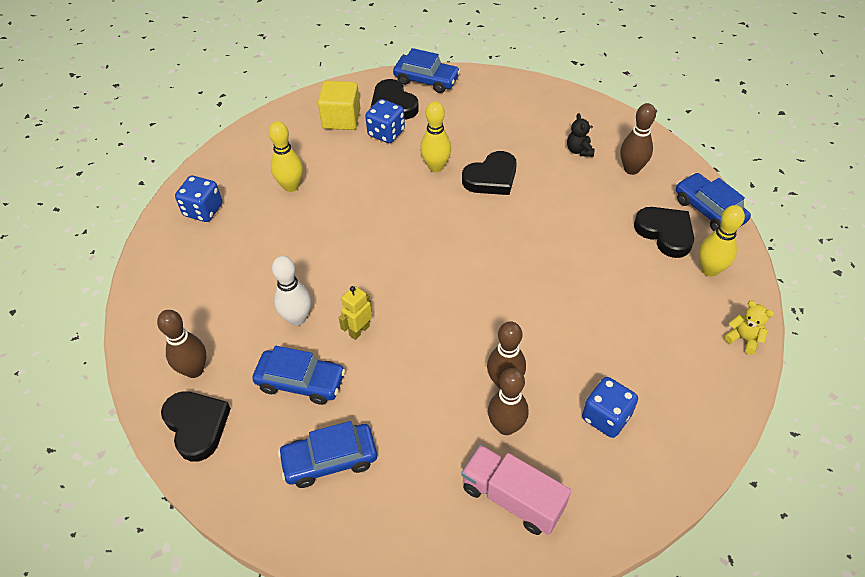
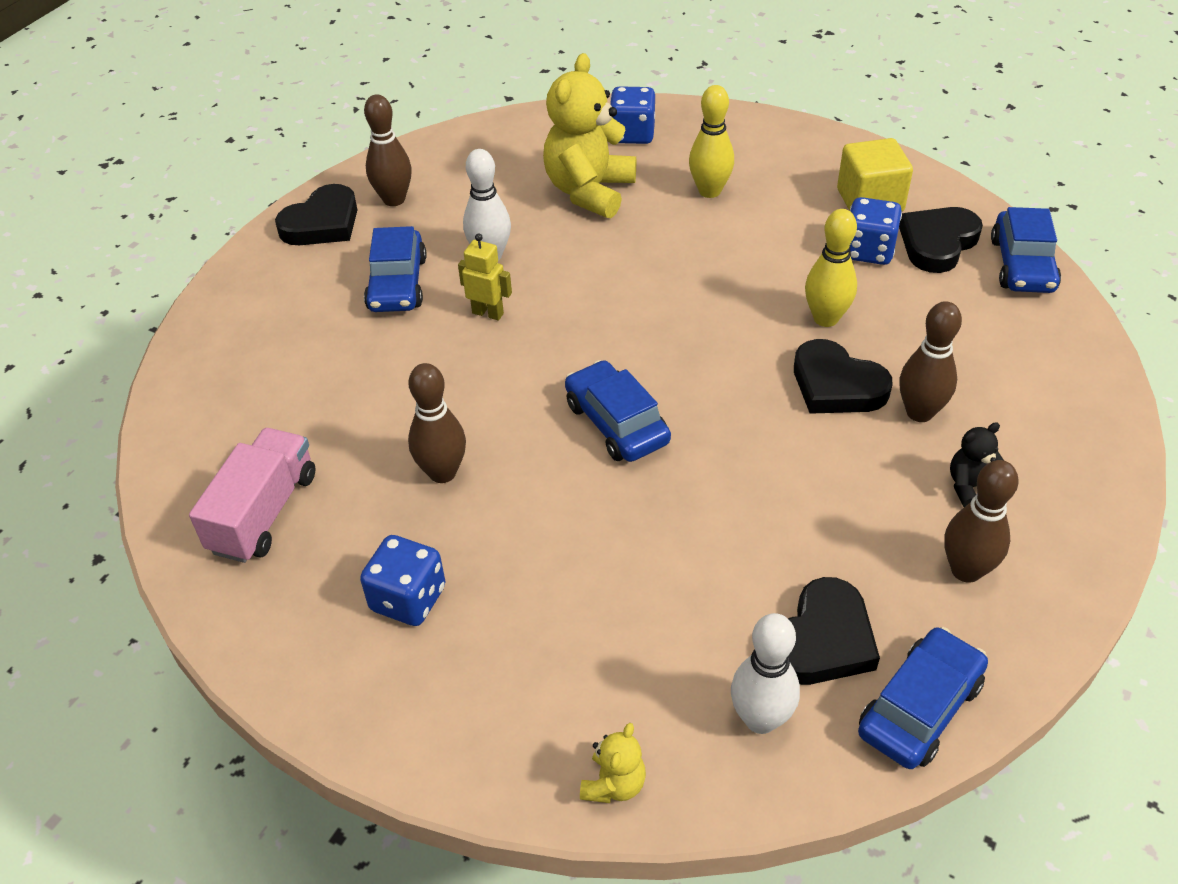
camera: 75 degrees right, 5 degrees down
blue car [278,421,377,488] -> blue car moved to [565,360,671,462]
brown bowling pin [488,368,529,435] -> brown bowling pin moved to [899,301,962,422]
yellow bowling pin [699,205,745,277] -> white bowling pin [731,613,800,734]
none -> yellow teddy bear [543,53,636,218]

